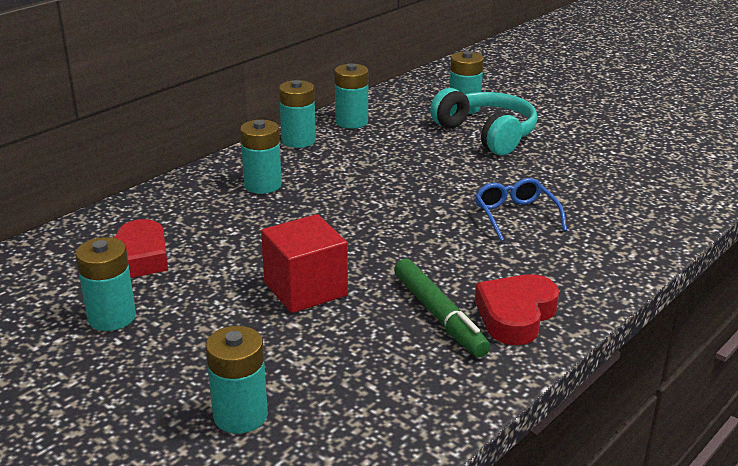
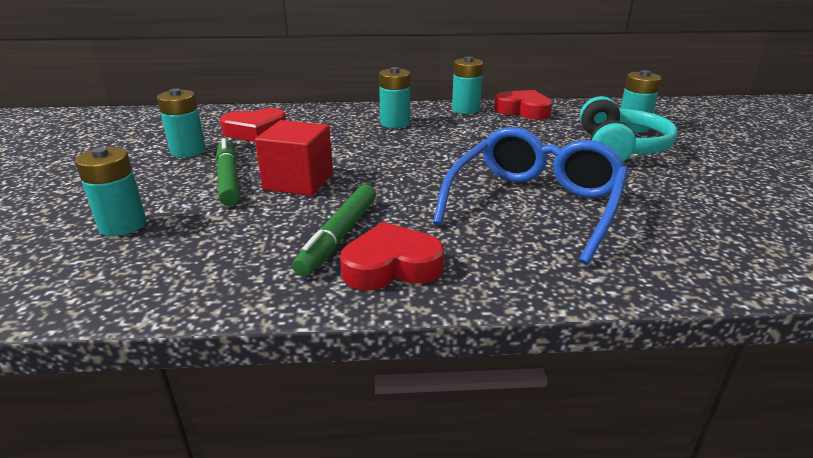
camera: 45 degrees right, 0 degrees up
turquoise battery [335,63,368,129] -> red heart [494,90,552,120]
blue glasses [475,178,567,241] -> blue glasses [433,127,628,265], size x1.95
none -> green marker [216,138,240,206]

